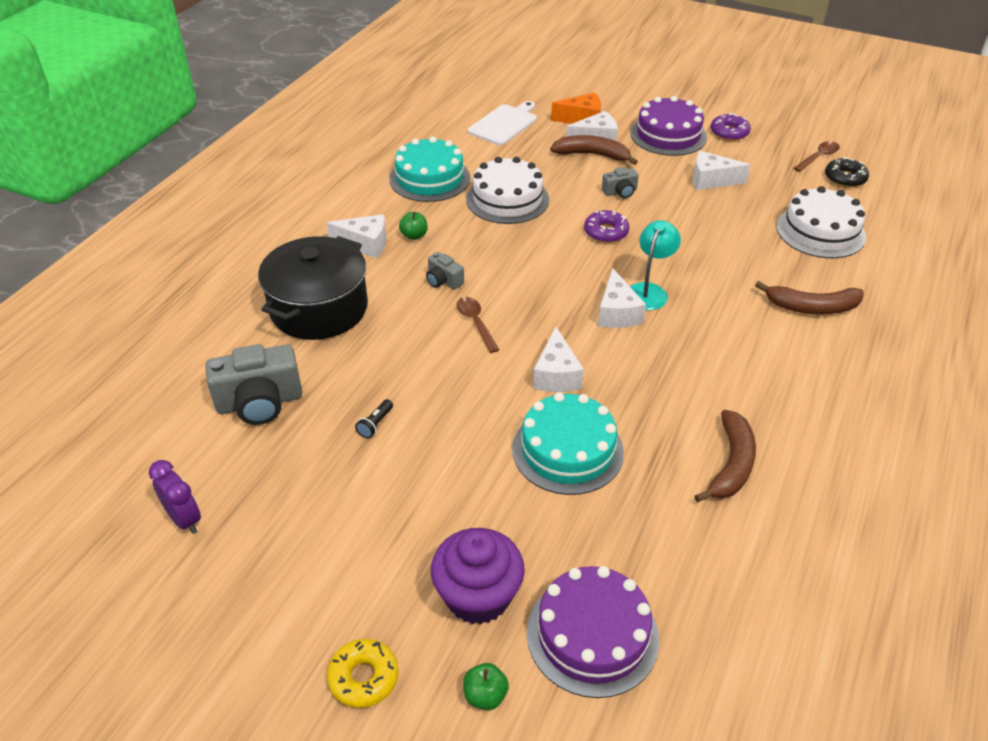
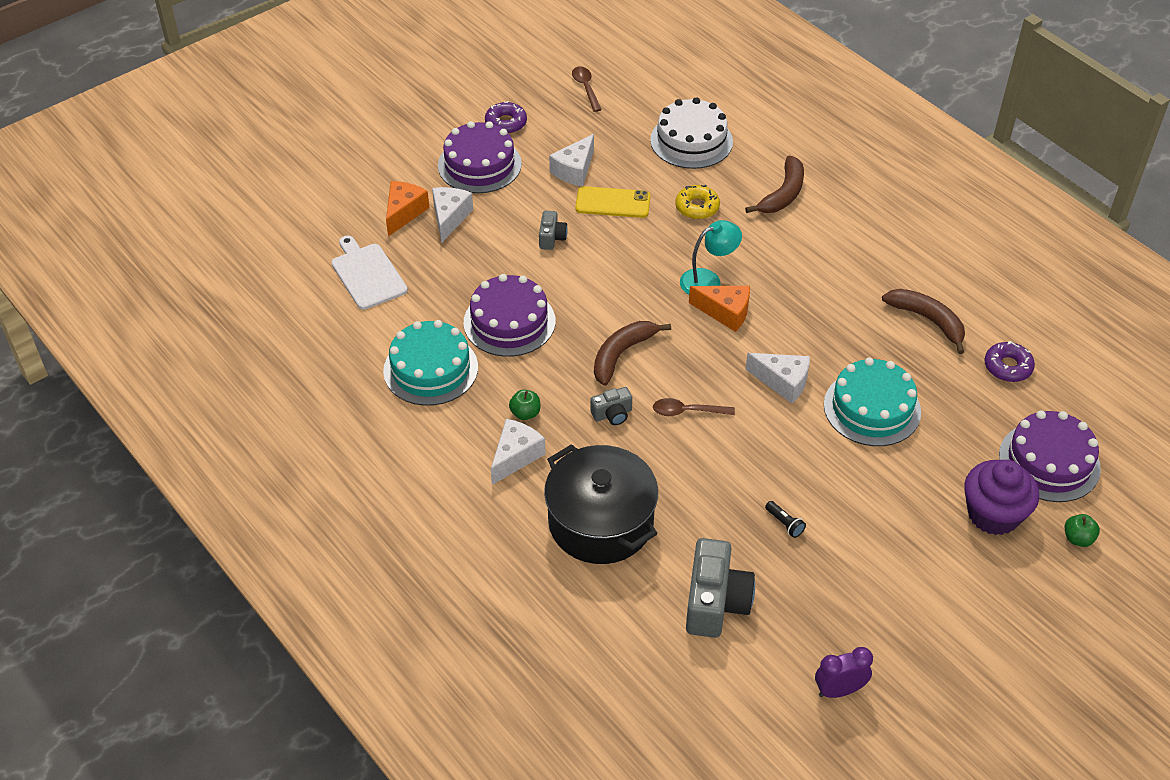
camera: 65 degrees left, 5 degrees up
yellow donut [327,639,399,708] -> yellow donut moved to [675,185,720,219]
white cake [466,157,549,224] -> purple cake [464,274,556,357]
brown banana [550,135,638,165] -> brown banana moved to [594,321,671,386]
purple donut [584,210,629,243] -> purple donut moved to [984,341,1035,382]
white cheese [598,268,646,328] -> orange cheese [689,286,750,332]
turquoise lamp [630,220,681,310] -> turquoise lamp turned 105 degrees clockwise [680,220,742,295]
black donut [825,157,869,187] -> none
none -> yellow phone [575,186,651,218]

